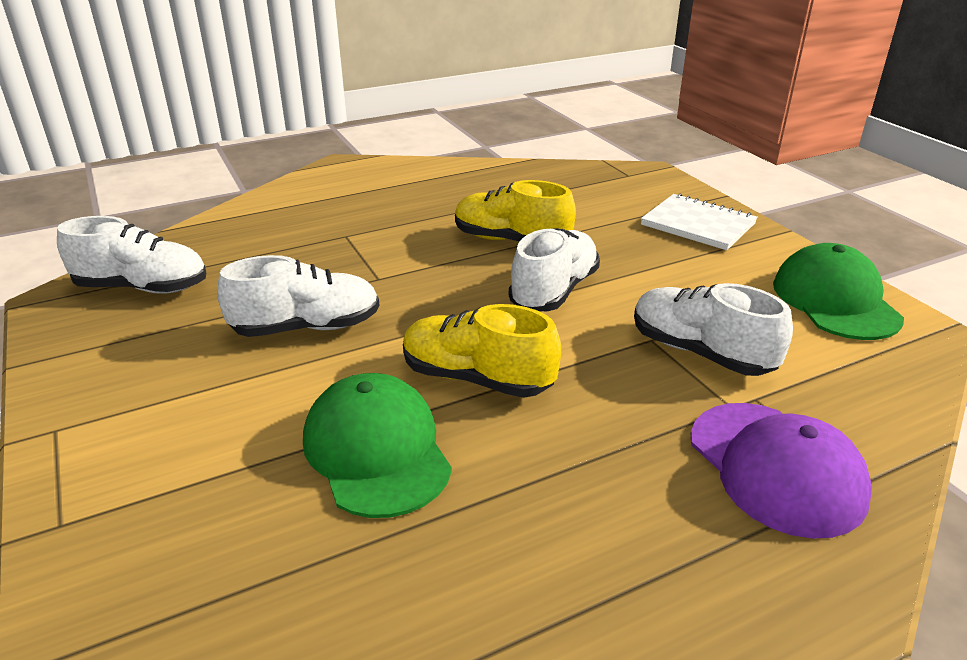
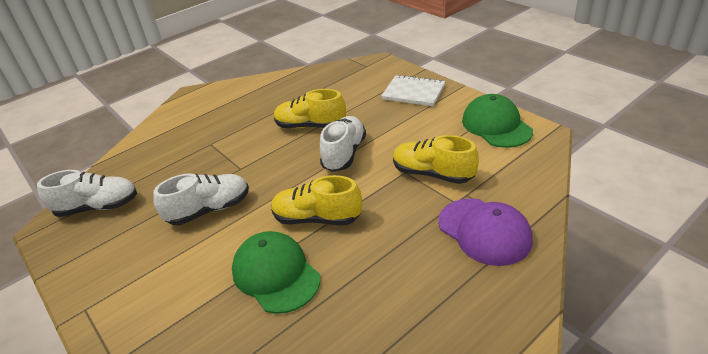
camera: 10 degrees left, 5 degrees up
white shoe [634,283,793,376] -> yellow shoe [393,135,479,184]

